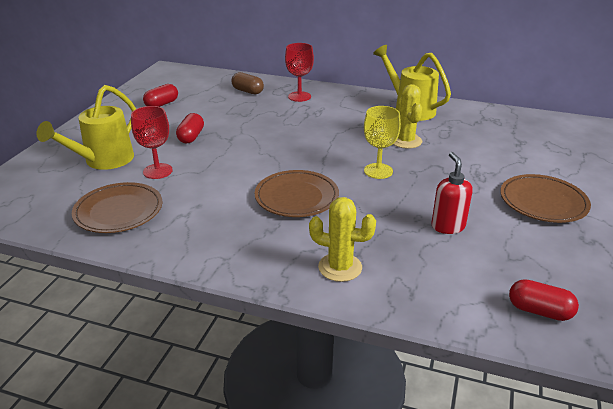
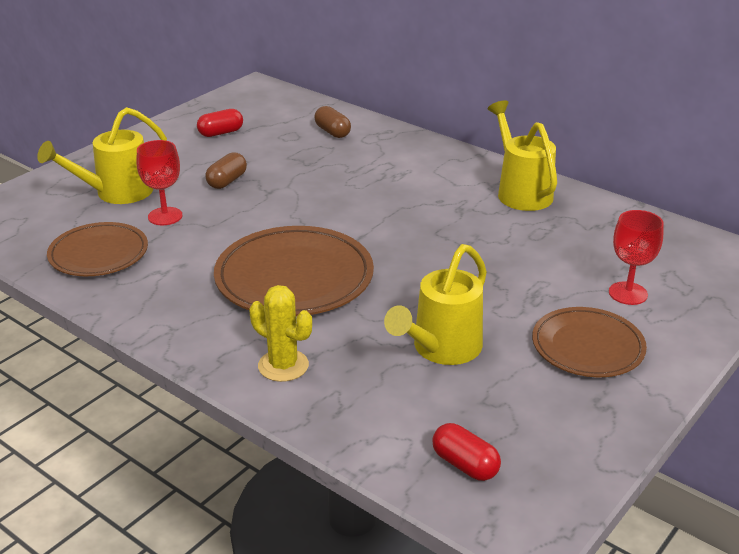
camera: 20 degrees right, 0 degrees up
red capsule [176,113,204,143] -> brown capsule [205,152,247,189]
brown plate [255,170,339,217] -> brown plate [214,226,374,316], size x1.56
red goblet [285,43,314,102] -> red goblet moved to [609,210,664,305]
yellow goblet [364,106,401,179] -> none
yellow cactus [393,84,422,149] -> none
red soap dispenser [431,152,472,234] -> yellow watering can [384,244,487,365]

